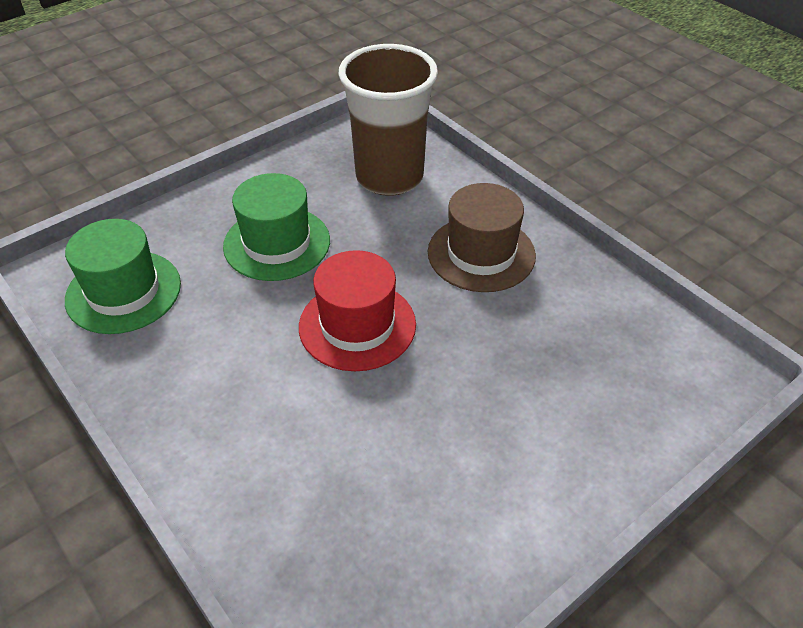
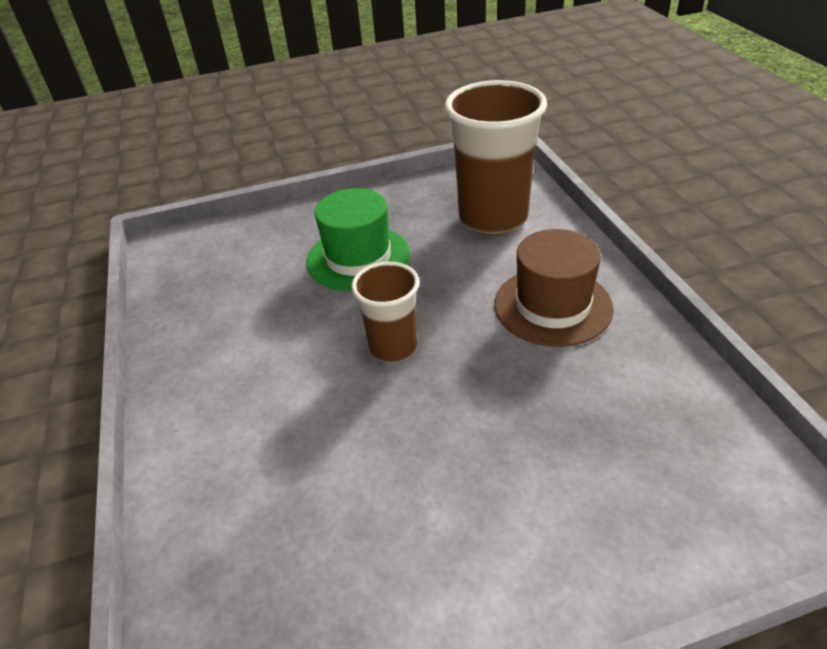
camera: 25 degrees right, 5 degrees down
green hat [65,219,181,334] -> none
red hat [299,250,416,371] -> brown cup [351,262,420,363]

